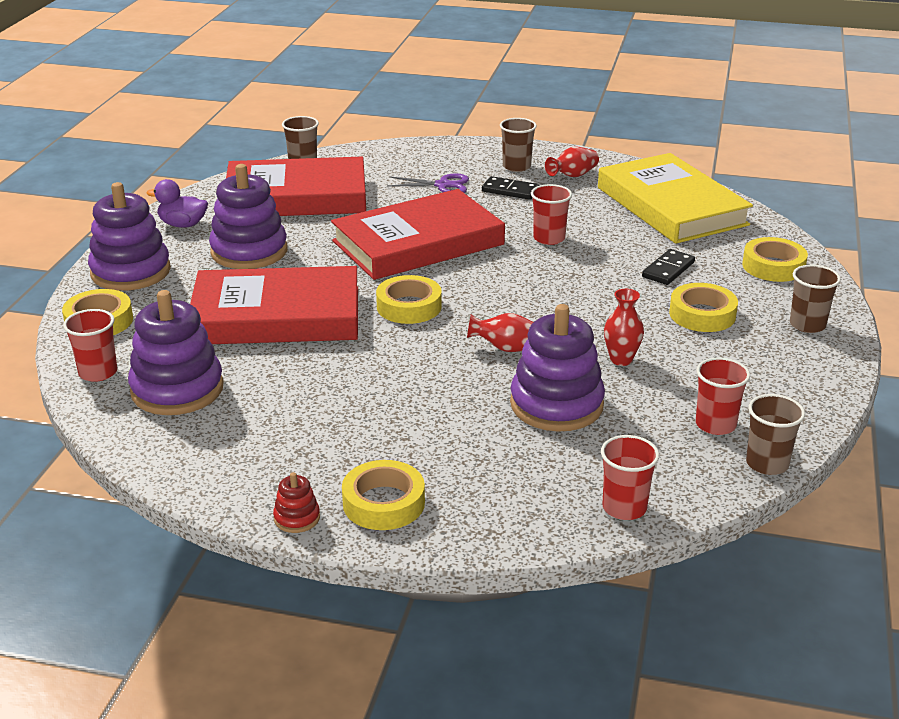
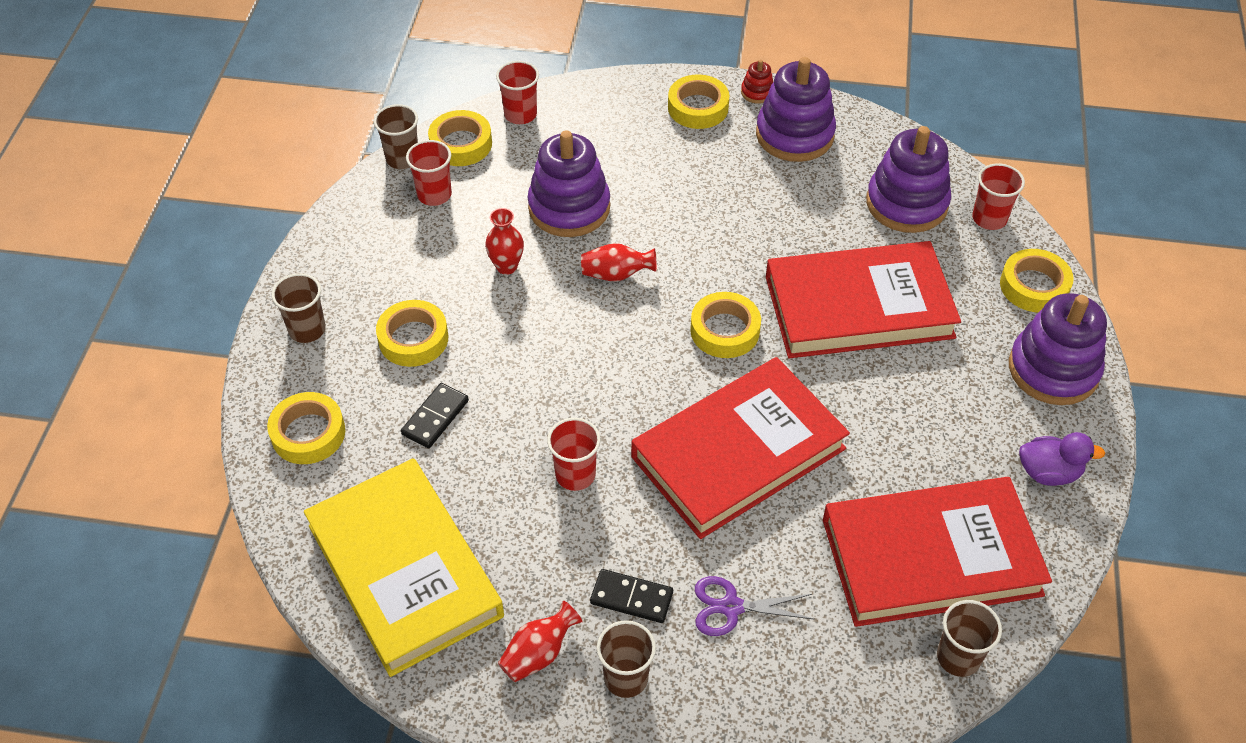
camera: 175 degrees right, 20 degrees up
purple stacking toy [209,164,287,269] -> purple stacking toy moved to [756,57,836,162]
none -> yellow tape [428,110,492,166]

